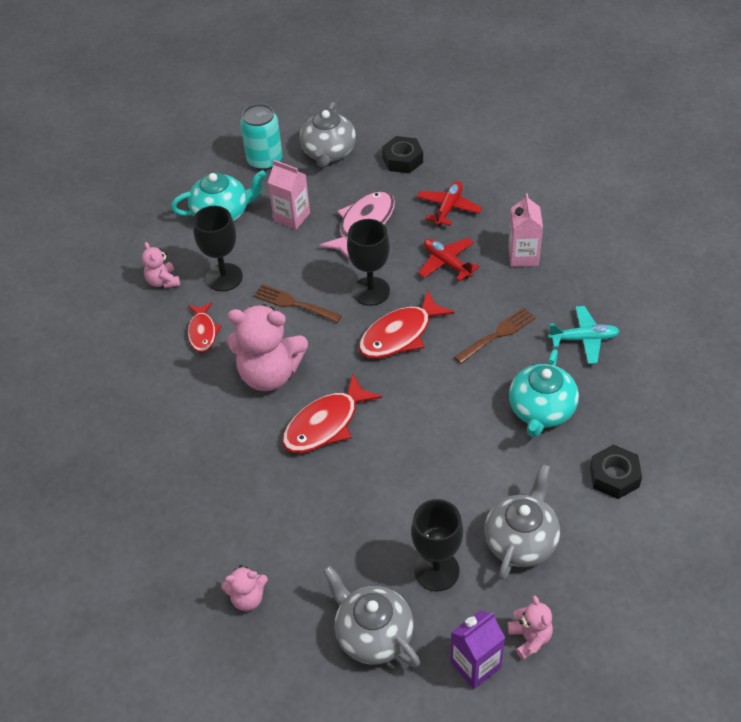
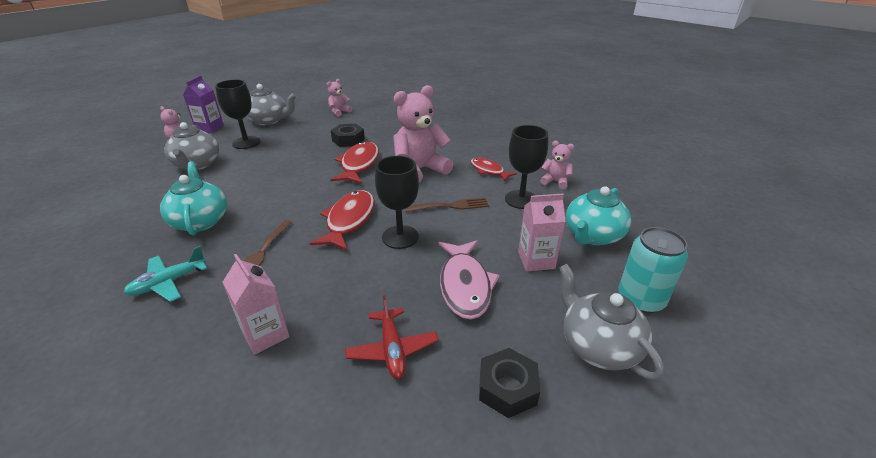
camera: 140 degrees right, 15 degrees down
red plane [418,238,480,281] -> none
black nut [590,444,642,499] -> black nut moved to [331,124,365,147]

